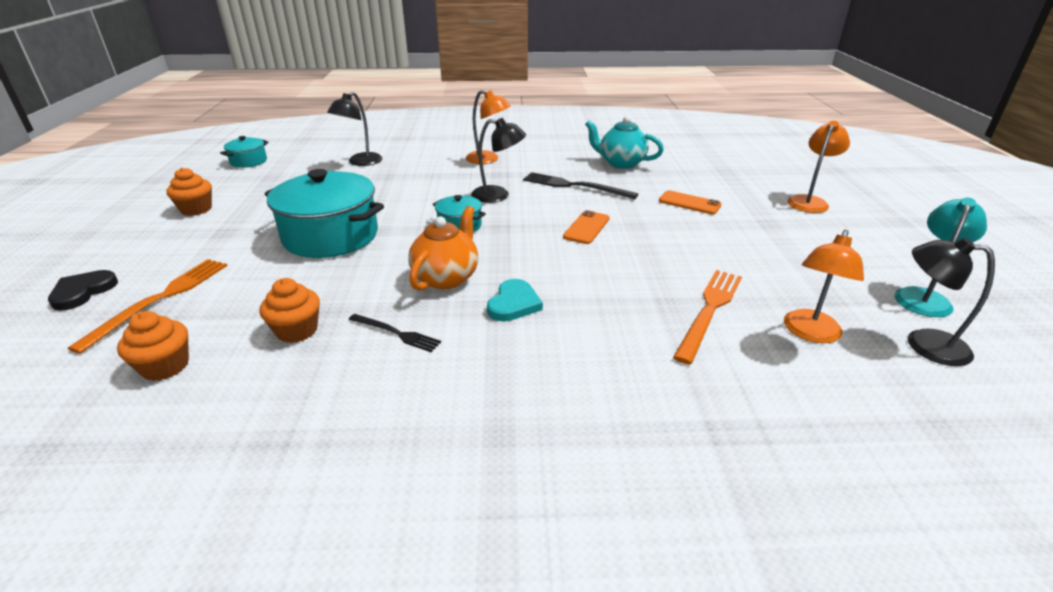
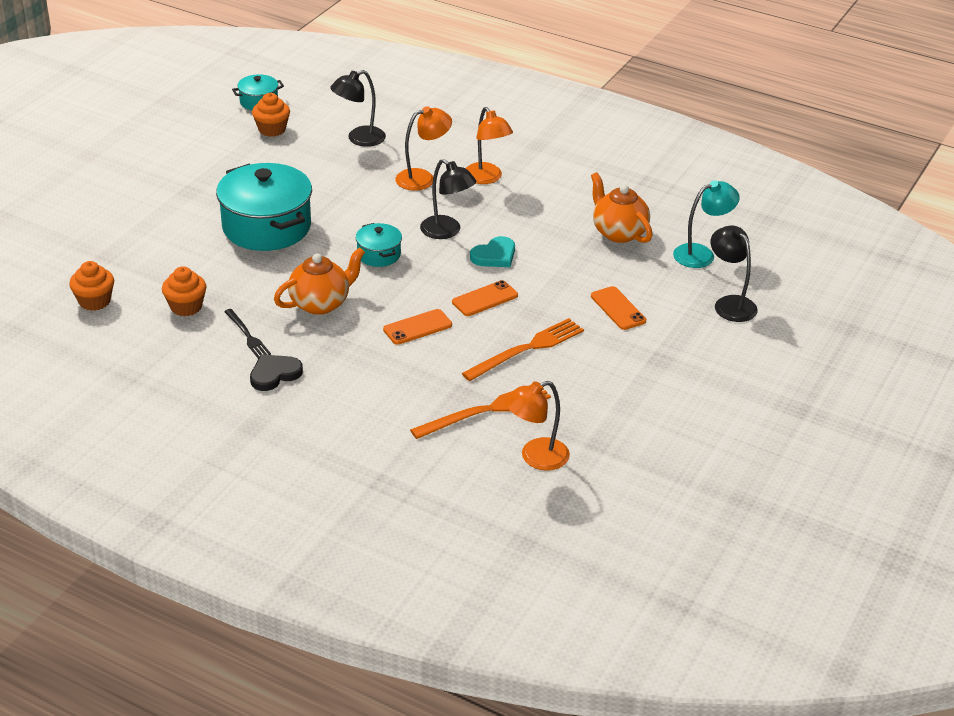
camera: 30 degrees right, 5 degrees up
black heart [48,270,118,311] -> black heart moved to [250,354,303,391]
orange fork [68,259,228,354] -> orange fork moved to [462,318,584,381]
orange cupcake [167,168,212,216] -> orange cupcake moved to [252,93,290,137]
turquoise heart [487,279,543,322] -> turquoise heart moved to [470,236,515,267]
black fork [523,172,638,199] -> none
turquoise teapot [585,116,664,169] -> orange teapot [591,172,653,243]
orange lamp [787,121,850,213] -> orange lamp moved to [396,106,452,191]
turquoise lamp [895,197,987,317] -> turquoise lamp moved to [673,180,740,268]
black lamp [908,237,995,366] -> black lamp moved to [711,226,758,322]
none -> orange phone [383,309,452,345]

